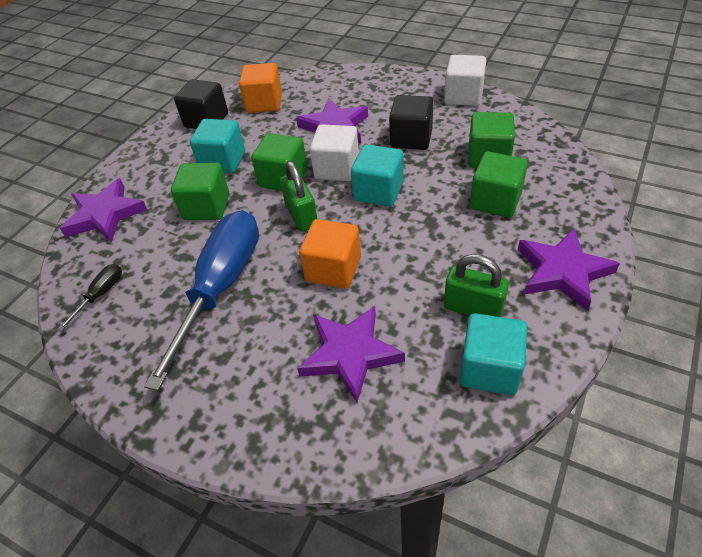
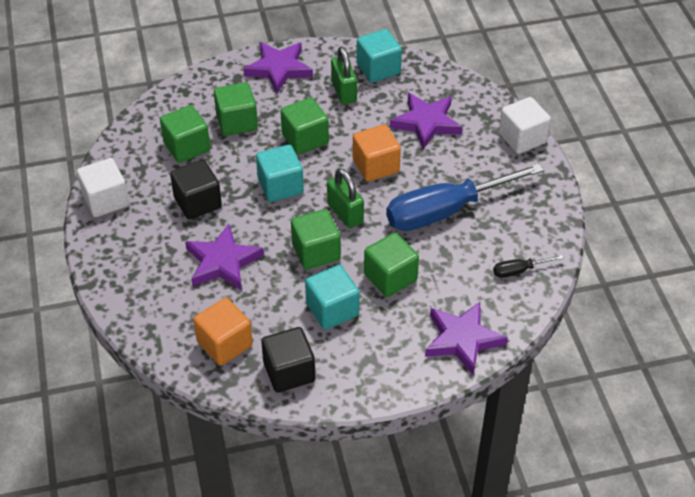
camera: 135 degrees left, 0 degrees up
green padlock [280,161,317,232] -> green padlock turned 60 degrees counterclockwise [327,168,364,228]
white cube [310,124,359,181] -> white cube moved to [499,97,551,154]
none -> green cube [280,98,329,154]

